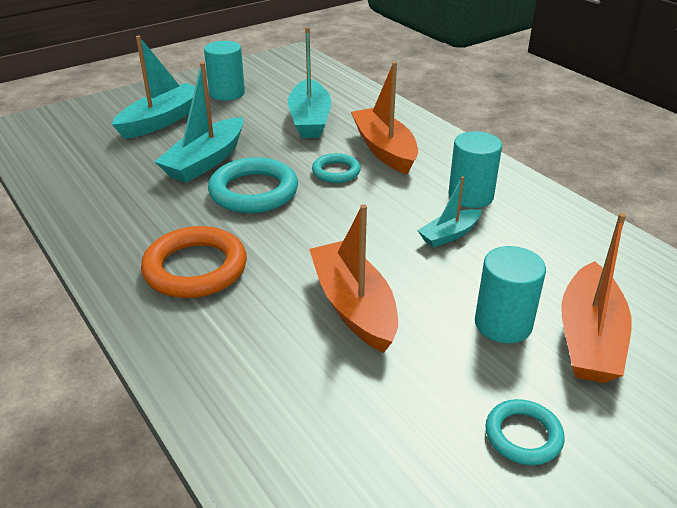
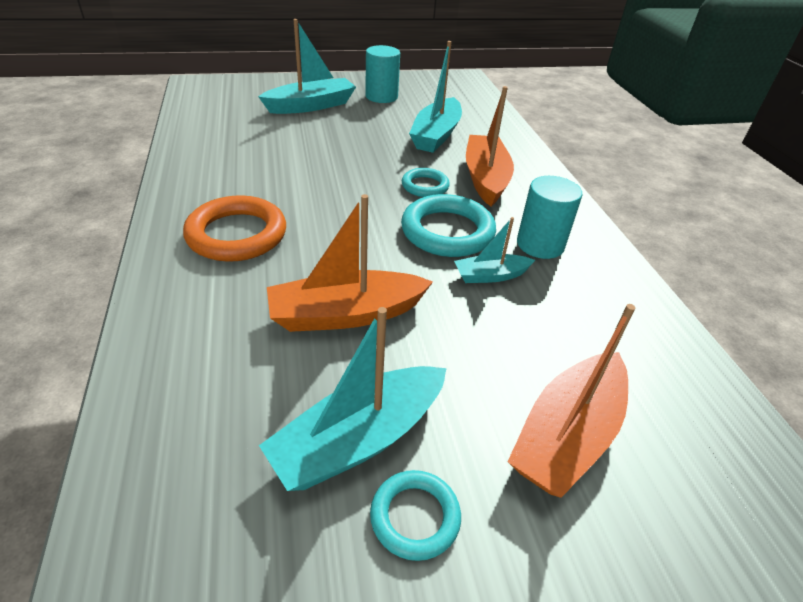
camera: 20 degrees right, 5 degrees up
turquoise boat [155,62,244,183] -> turquoise boat moved to [259,307,447,491]
turquoise ring [208,157,298,213] -> turquoise ring moved to [401,194,496,257]
orange boat [309,204,398,353] -> orange boat turned 105 degrees counterclockwise [267,194,433,332]
turquoise cylinder [475,246,546,343] -> none

